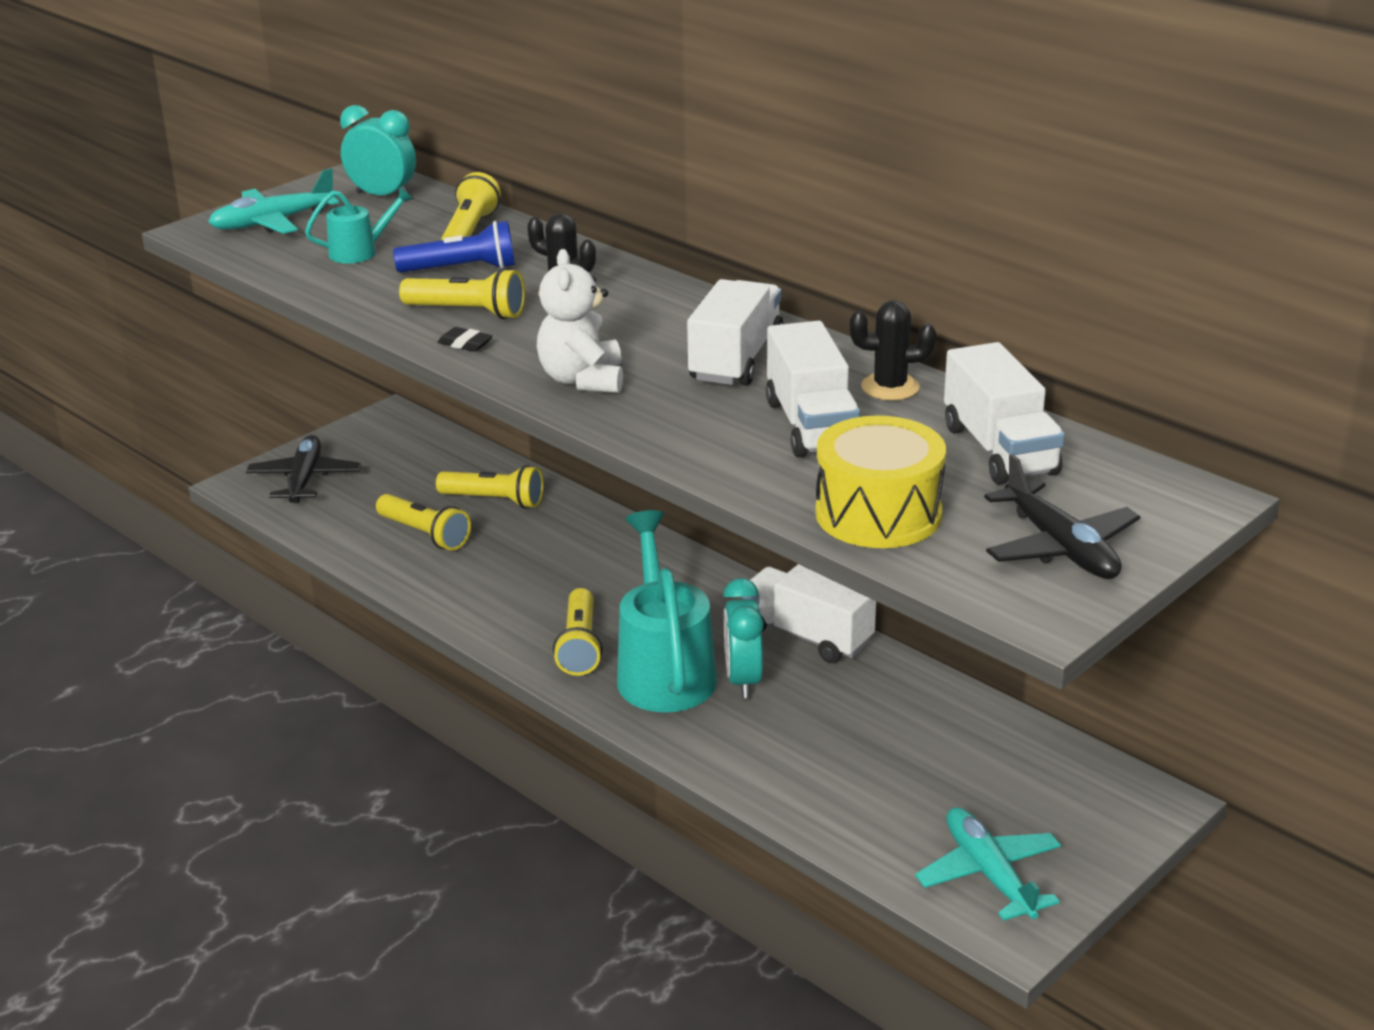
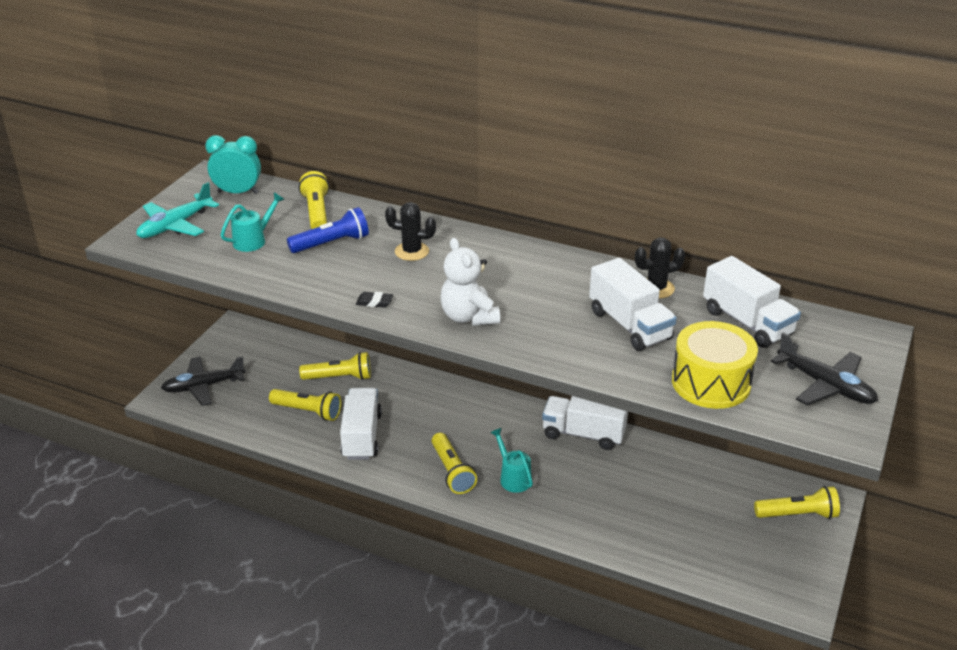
camera: 20 degrees left, 5 degrees up
black plane [246,435,361,503] -> black plane turned 90 degrees counterclockwise [161,356,246,406]
yellow flashlight [399,268,525,319] -> yellow flashlight moved to [754,486,840,519]
turquoise watering can [617,510,717,712] -> turquoise watering can [490,428,533,493], size x0.50
white truck [687,279,783,386] -> white truck moved to [340,388,382,460]
turquoise clock [723,578,764,698] -> none
turquoise plane [915,807,1061,921] -> none

